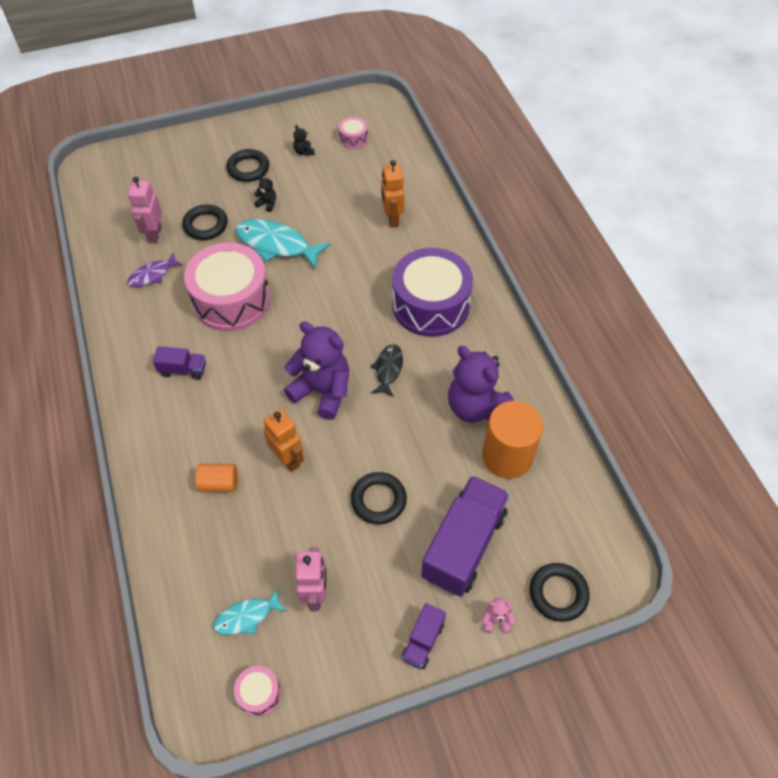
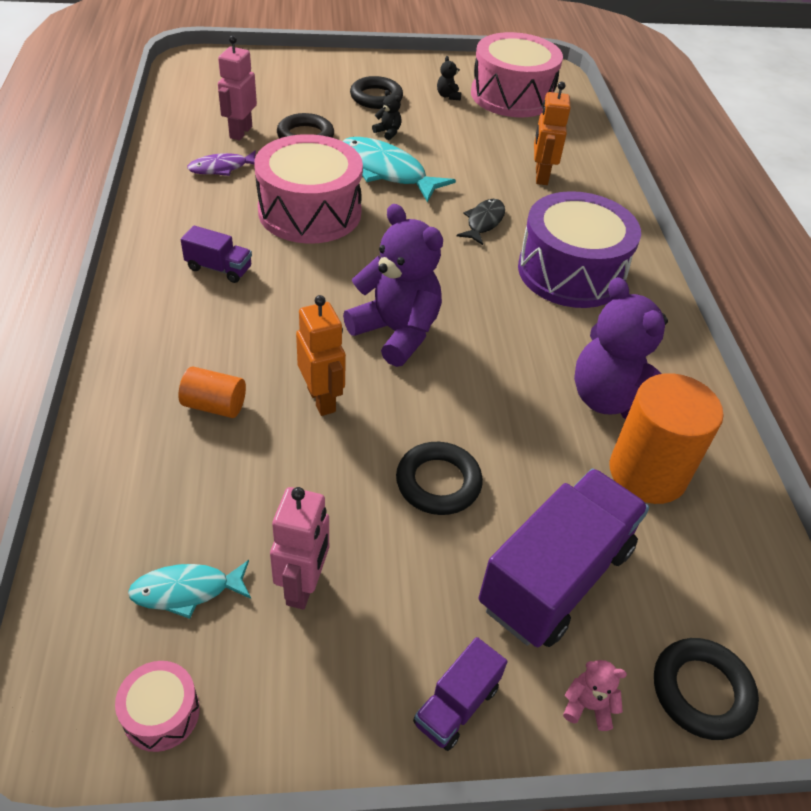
camera: 10 degrees right, 10 degrees down
pink drum [339,117,368,148] -> pink drum [471,32,563,117], size x2.36
black fish [371,344,403,397] -> black fish moved to [457,199,505,245]

